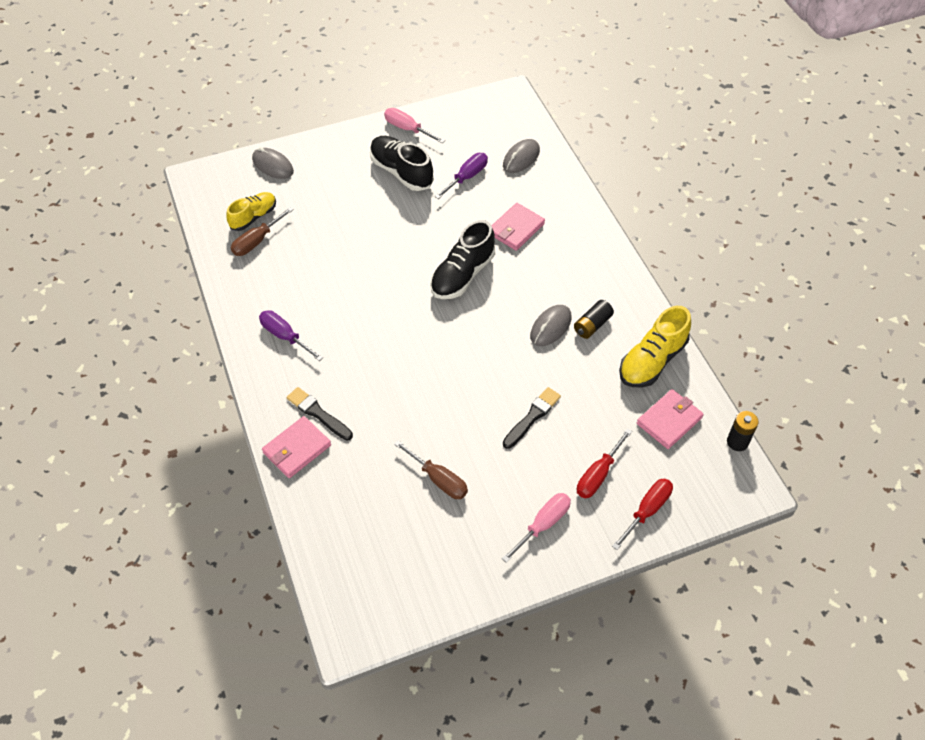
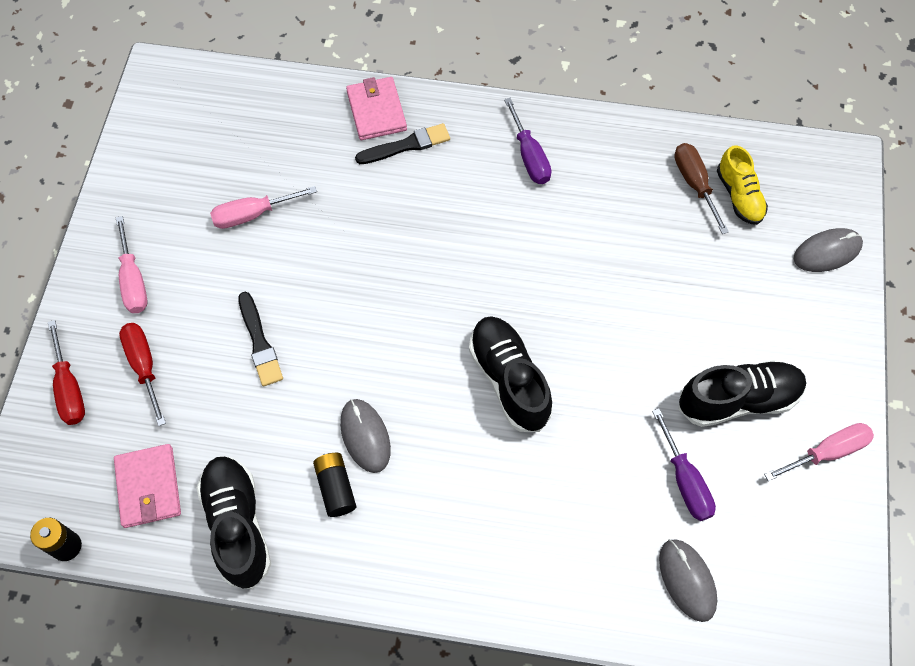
camera: 120 degrees right, 10 degrees up
purple screwdriver [259,310,323,361] -> purple screwdriver turned 90 degrees clockwise [504,98,551,184]
brown screwdriver [394,440,468,499] -> pink screwdriver [210,186,317,229]
pink wallet [492,203,545,251] -> none
yellow shoe [619,306,691,387] -> black shoe [197,456,271,589]

